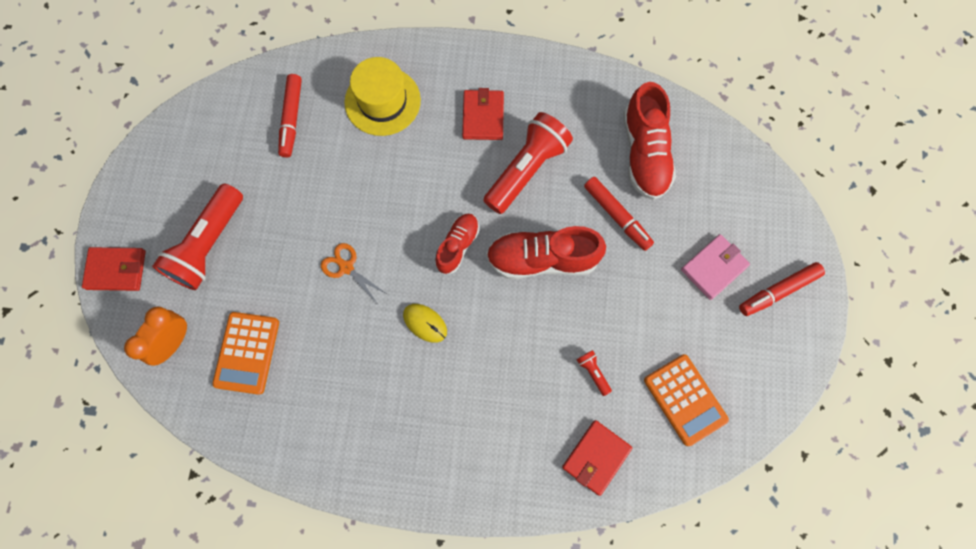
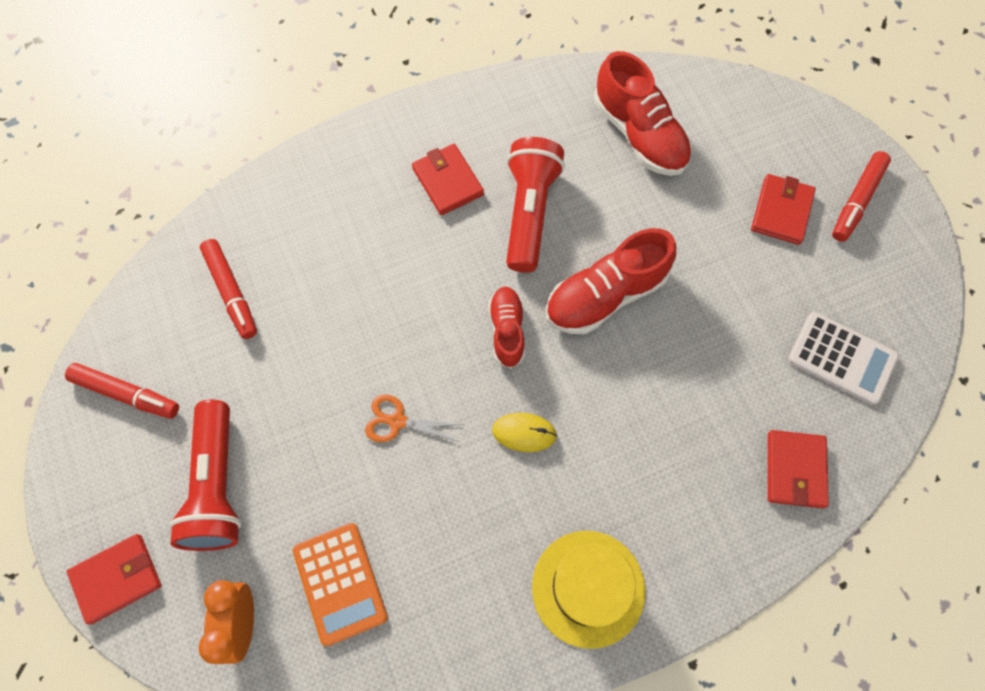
camera: 30 degrees left, 5 degrees down
yellow hat [344,57,421,136] -> yellow hat moved to [532,531,645,649]
red flashlight [577,350,612,396] -> none
red marker [584,177,654,251] -> red marker moved to [65,363,179,419]
orange calculator [644,354,729,446] -> white calculator [788,312,899,405]
pink wallet [681,234,750,300] -> red wallet [751,174,816,245]

